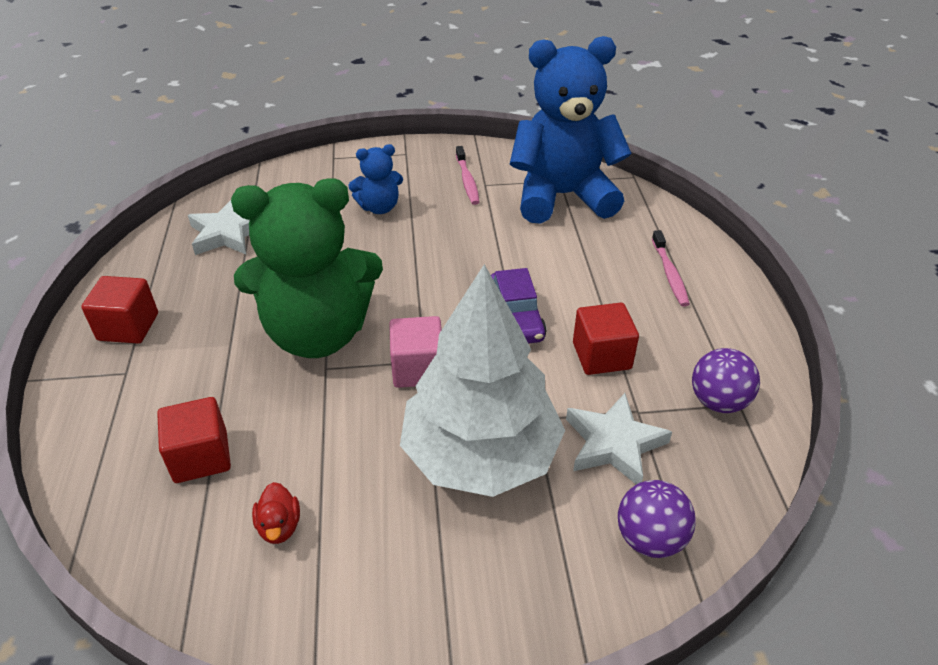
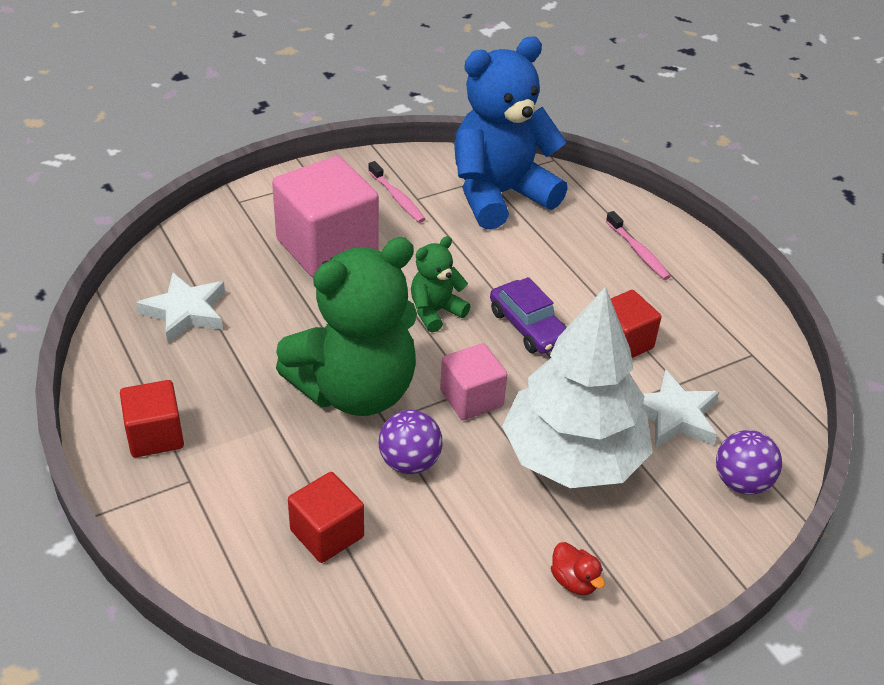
camera: 25 degrees left, 0 degrees up
red duck [252,482,300,544] -> red duck moved to [551,542,605,595]
blue teddy bear [348,144,403,214] -> pink cube [272,156,379,277]
purple ball [692,348,760,413] -> purple ball moved to [379,410,442,474]
none -> green teddy bear [411,236,471,333]

